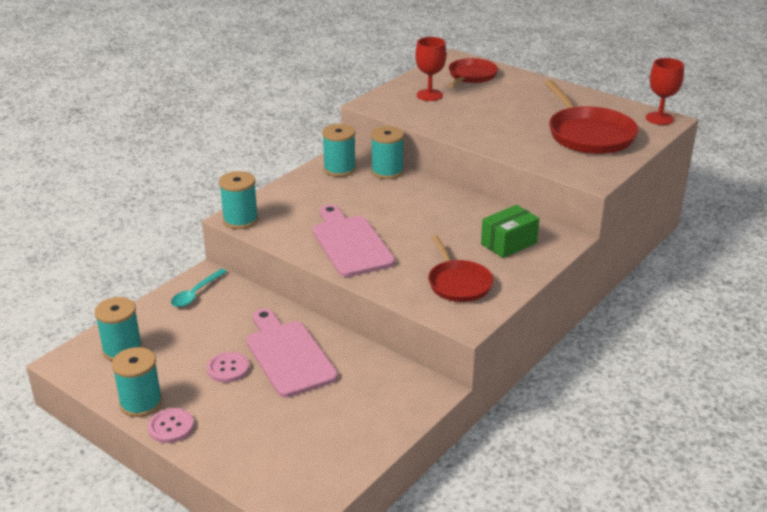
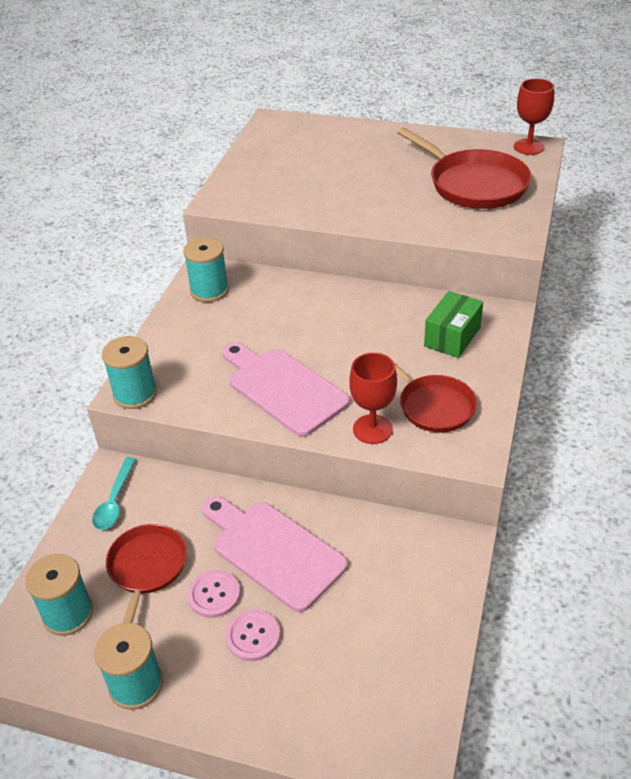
camera: 20 degrees left, 10 degrees up
pink button [148,408,194,443] -> pink button moved to [225,610,280,661]
turquoise spool [371,126,404,179] -> none
red goblet [415,37,446,101] -> red goblet moved to [349,353,397,444]
red pan [448,58,498,88] -> red pan moved to [106,524,187,623]

